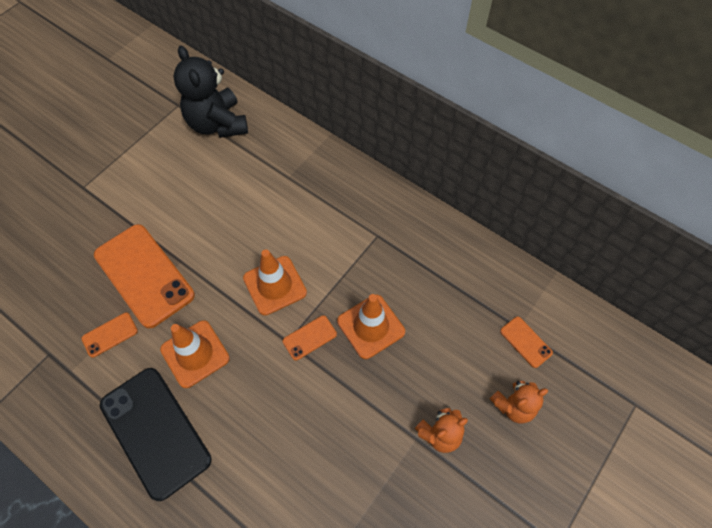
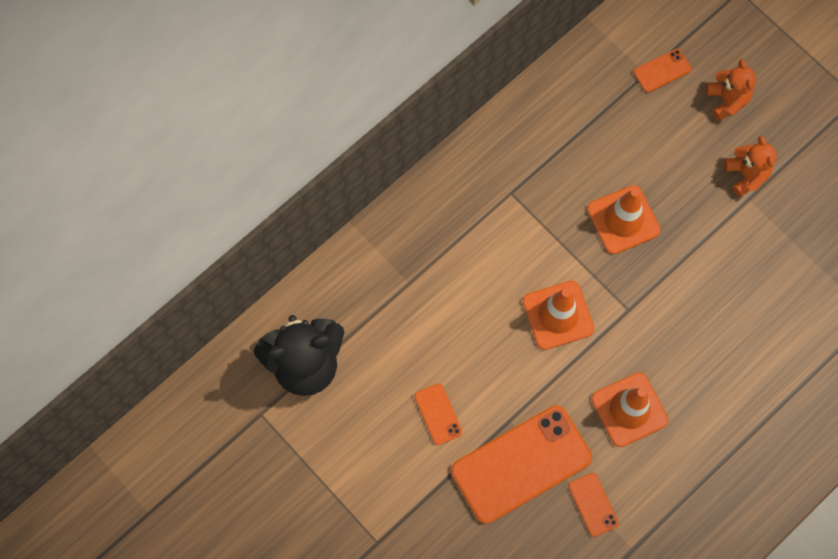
camera: 80 degrees left, 10 degrees up
black phone [100,368,211,501] -> none
orange phone [282,315,337,361] -> orange phone moved to [415,383,462,445]

